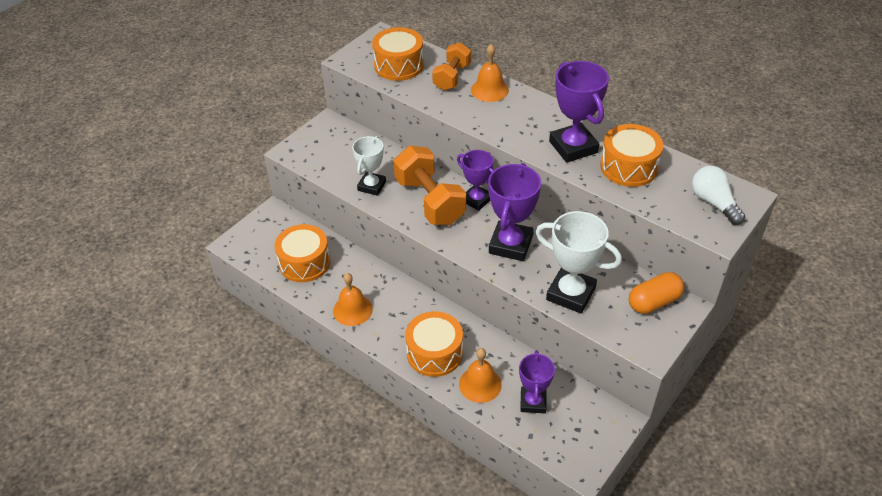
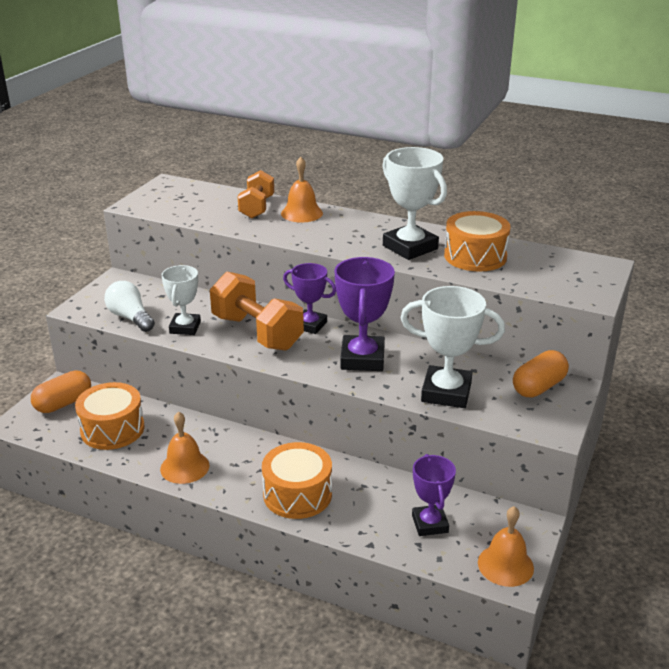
camera: 15 degrees left, 15 degrees down
orange drum [372,27,424,81] -> none
orange bell [459,348,502,403] -> orange bell moved to [478,506,534,587]
purple trophy [549,61,609,163] -> white trophy [382,147,447,260]
white light bulb [692,166,745,225] -> white light bulb moved to [104,281,155,332]
none -> orange capsule [31,371,91,413]

